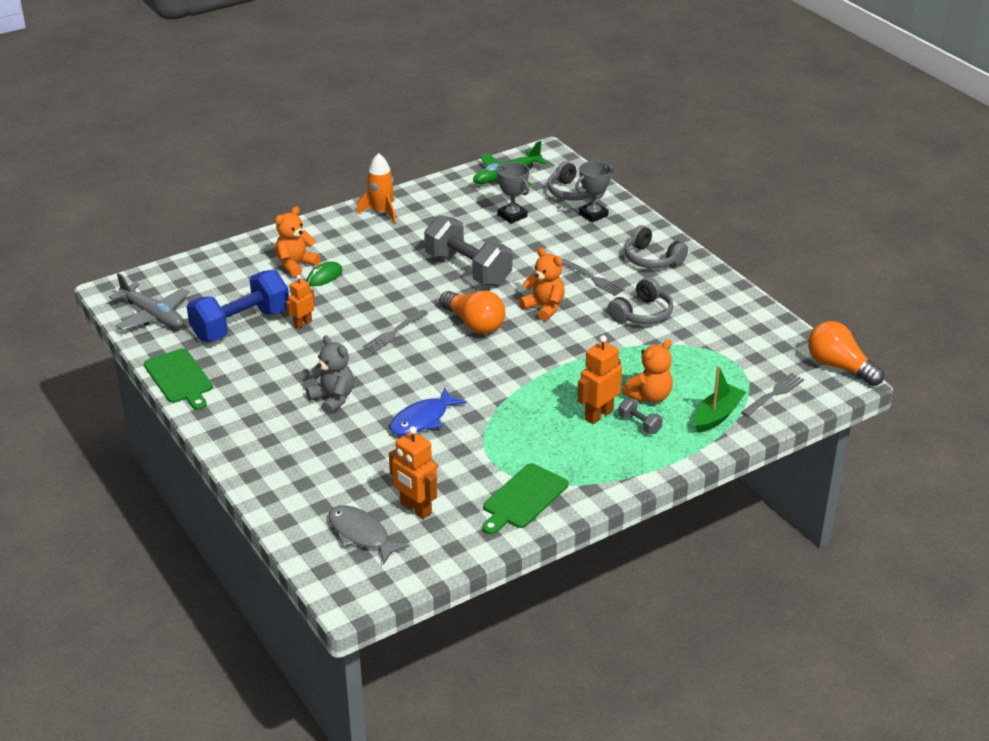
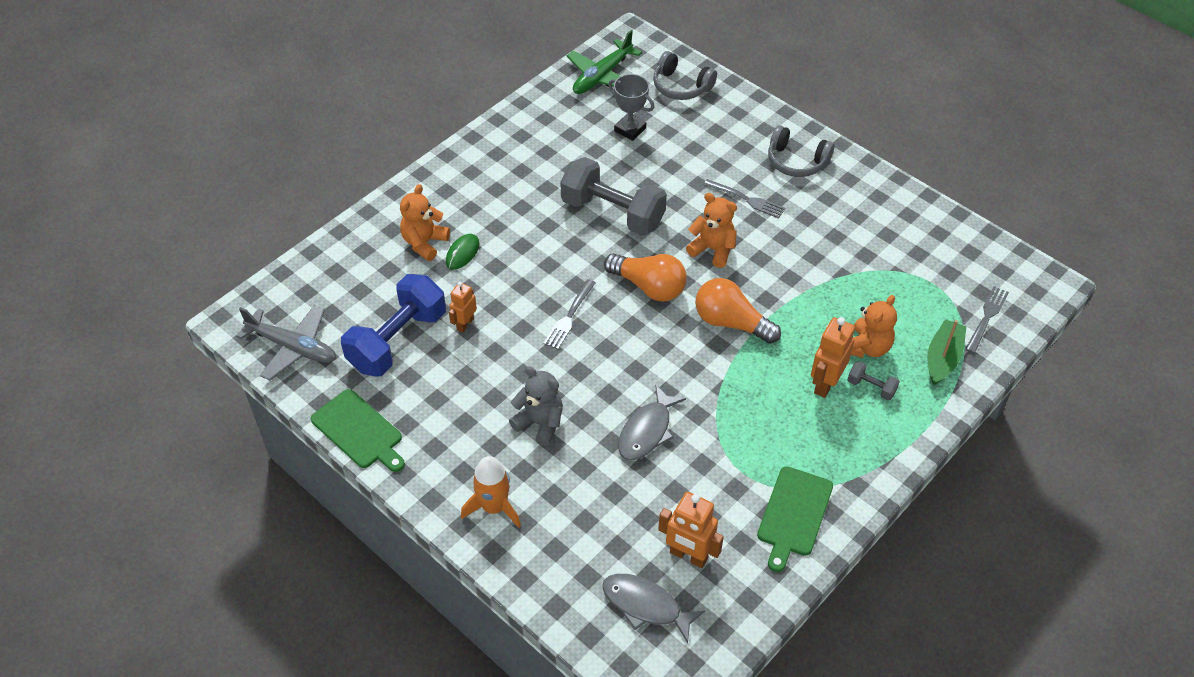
camera: 15 degrees left, 15 degrees up
orange rocket [356,153,396,224] -> orange rocket moved to [461,456,521,527]
blue fish [389,388,467,435] -> grey fish [618,384,686,461]
grey trophy [575,161,614,223] -> none
grey headphones [607,277,673,324] -> none
orange light bulb [808,321,884,386] -> orange light bulb moved to [695,278,781,344]

